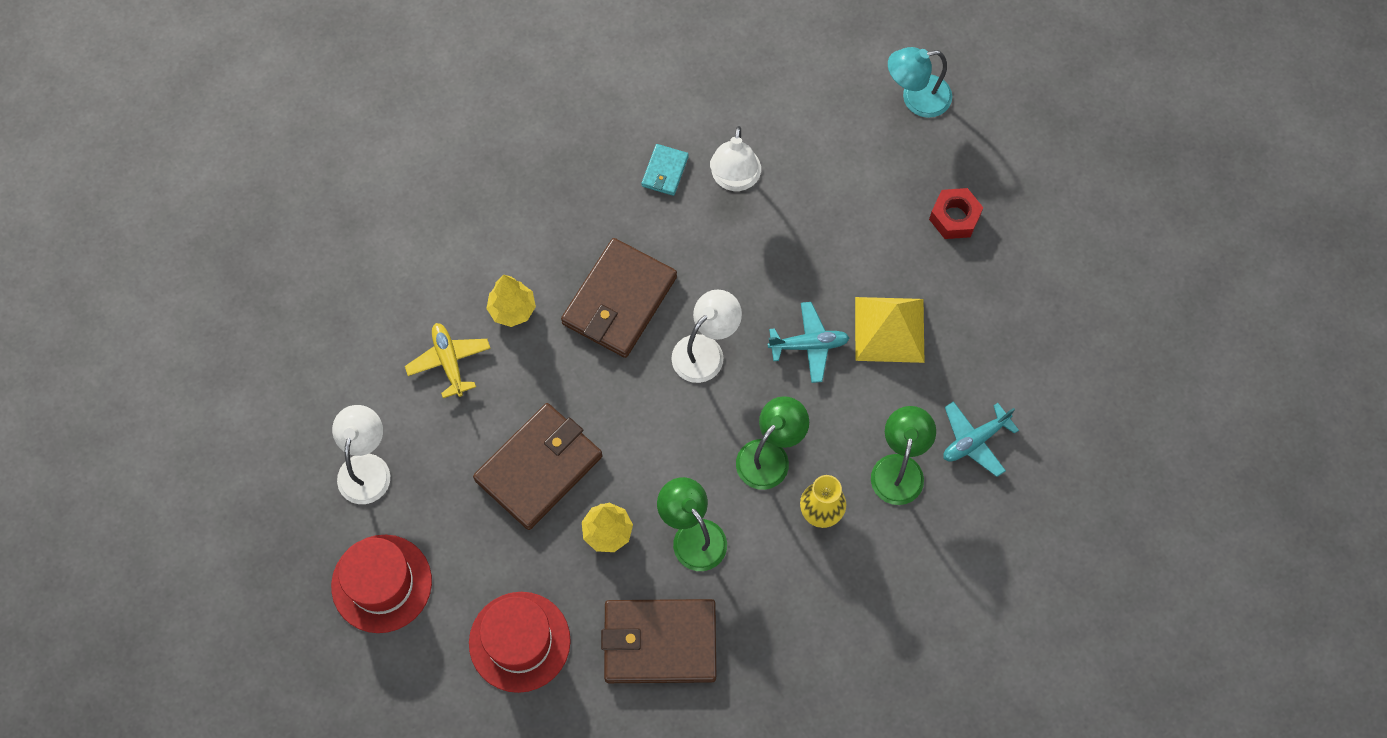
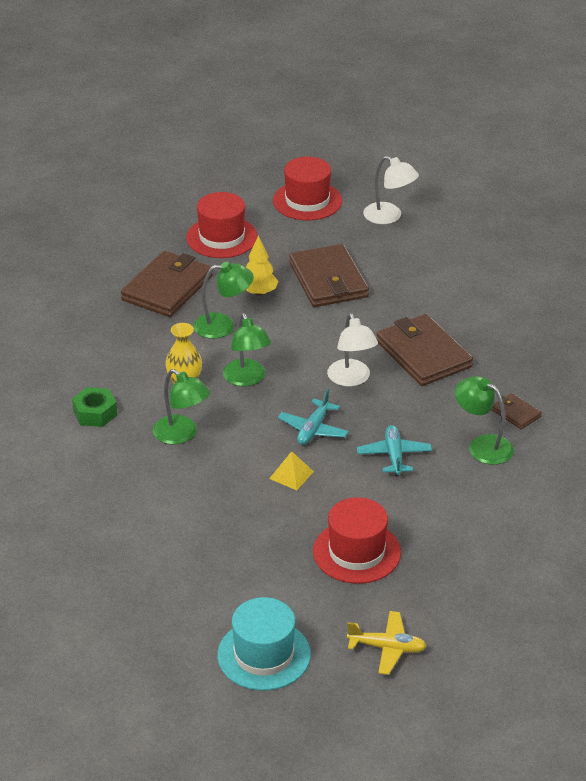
camera: 120 degrees right, 30 degrees down
yellow plane [405,323,491,398] -> yellow plane moved to [347,611,426,675]
yellow tree [486,275,536,327] -> none
turquoise wallet [641,144,689,196] -> brown wallet [492,393,542,429]
white lamp [710,126,761,191] -> green lamp [455,376,514,465]
yellow pyramid [855,297,924,363] -> yellow pyramid [269,451,314,490], size x0.54
turquoise lamp [888,47,952,118] -> none
red nut [929,188,983,239] -> red hat [313,497,401,584]
turquoise plane [943,401,1019,477] -> turquoise plane moved to [357,425,432,476]
none -> green nut [72,387,117,427]
none -> turquoise hat [217,597,311,691]

